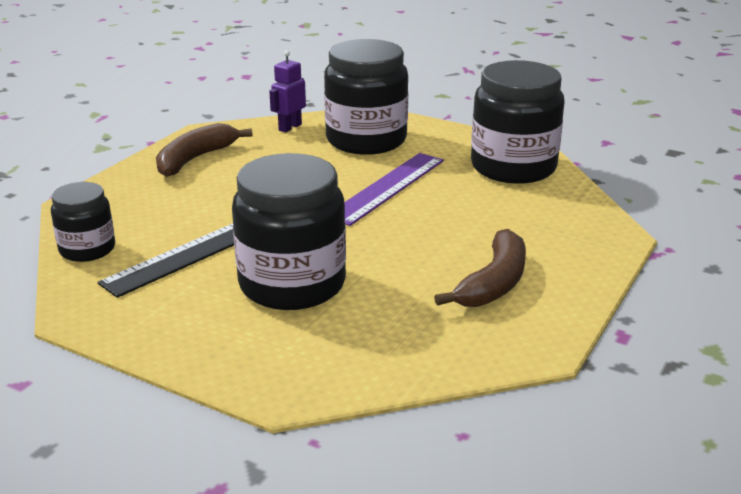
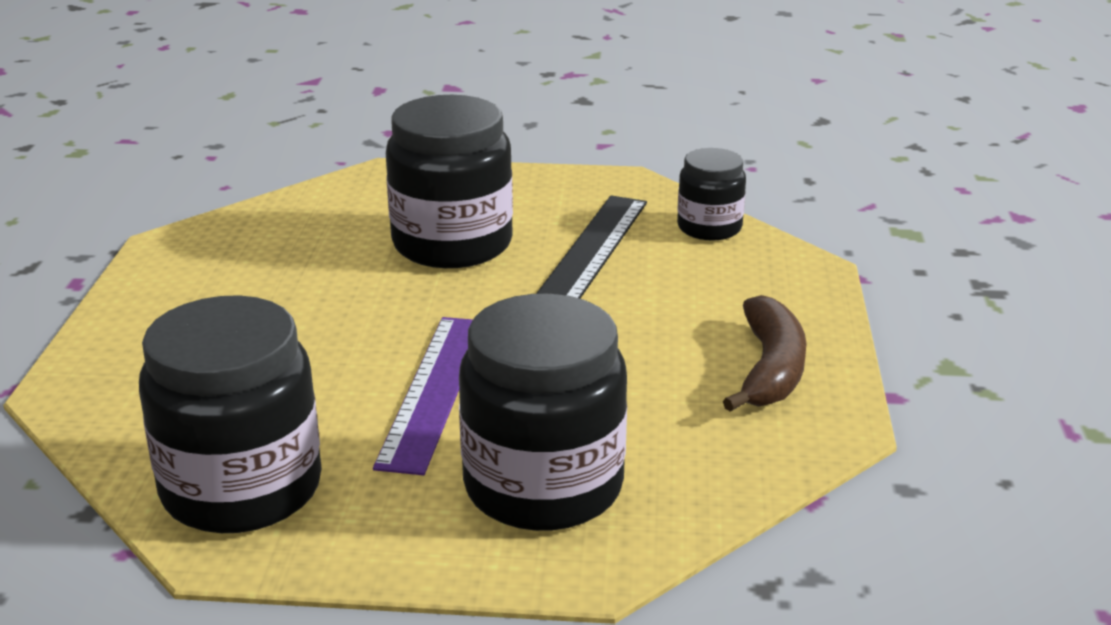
camera: 155 degrees right, 0 degrees up
purple robot [269,50,306,133] -> none
brown banana [434,229,526,307] -> none

